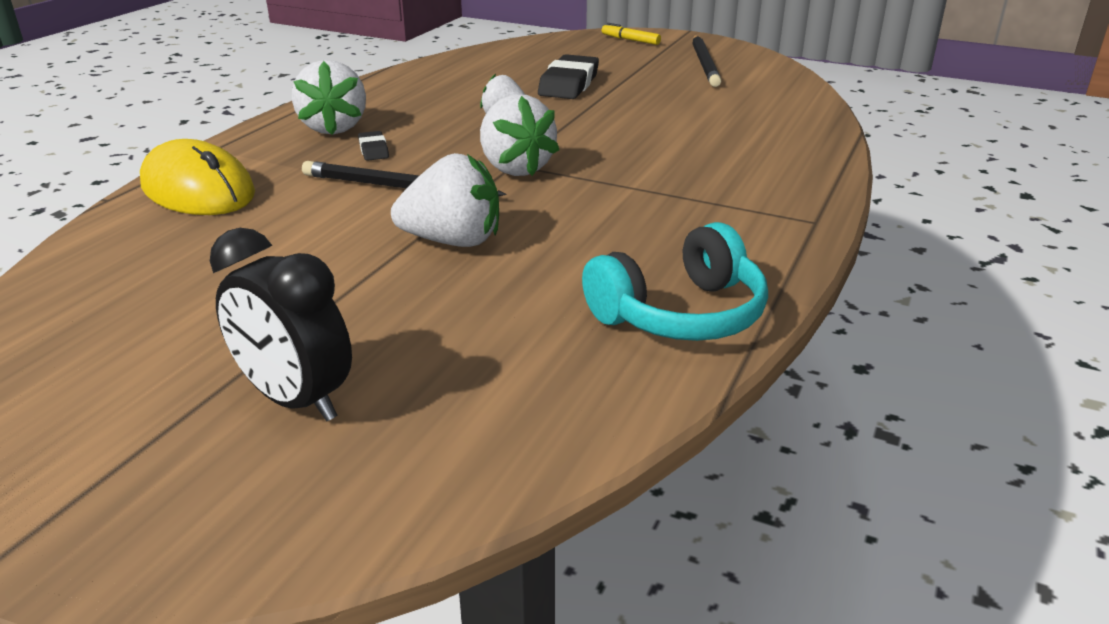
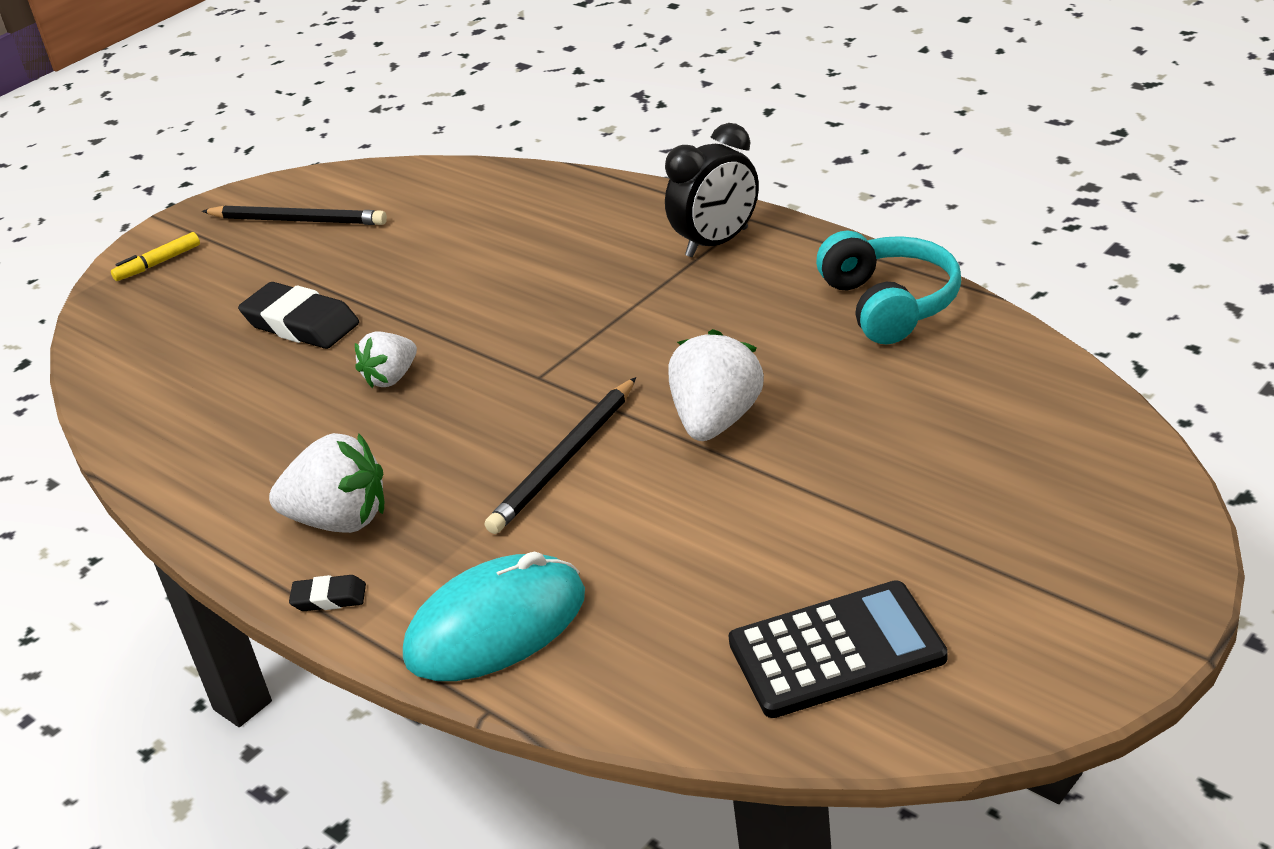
camera: 70 degrees left, 5 degrees up
yellow mouse [140,139,255,215] -> turquoise mouse [403,552,585,681]
black clock [210,228,352,421] -> black clock moved to [665,123,759,257]
black eraser [358,131,389,161] -> black eraser moved to [289,575,366,611]
white strawberry [480,95,559,176] -> none
none -> black calculator [728,580,948,718]

